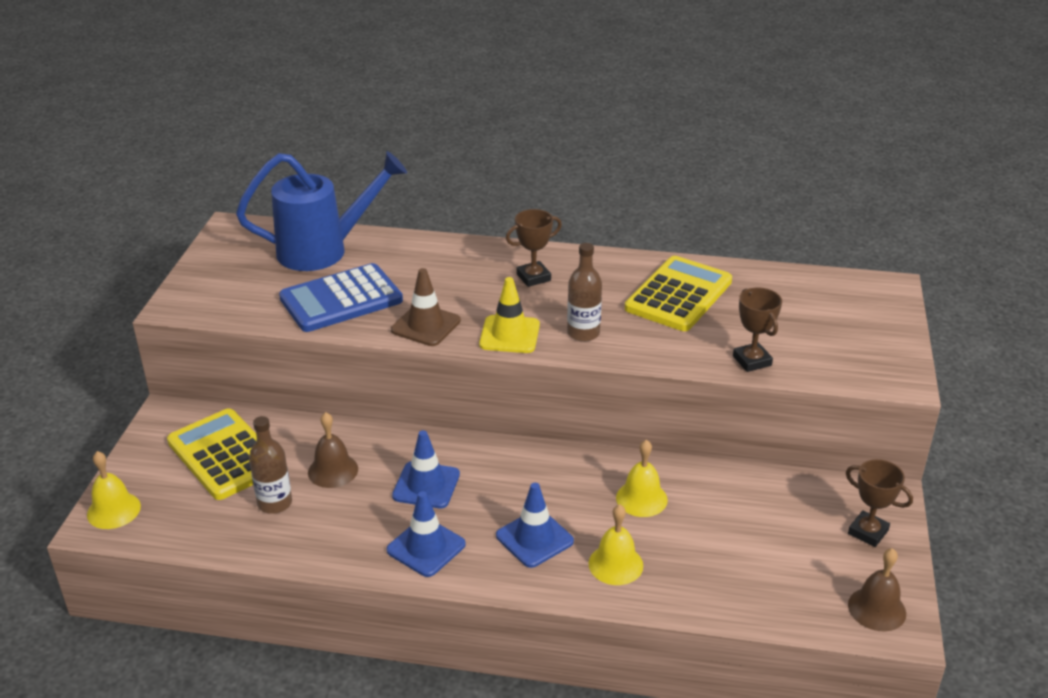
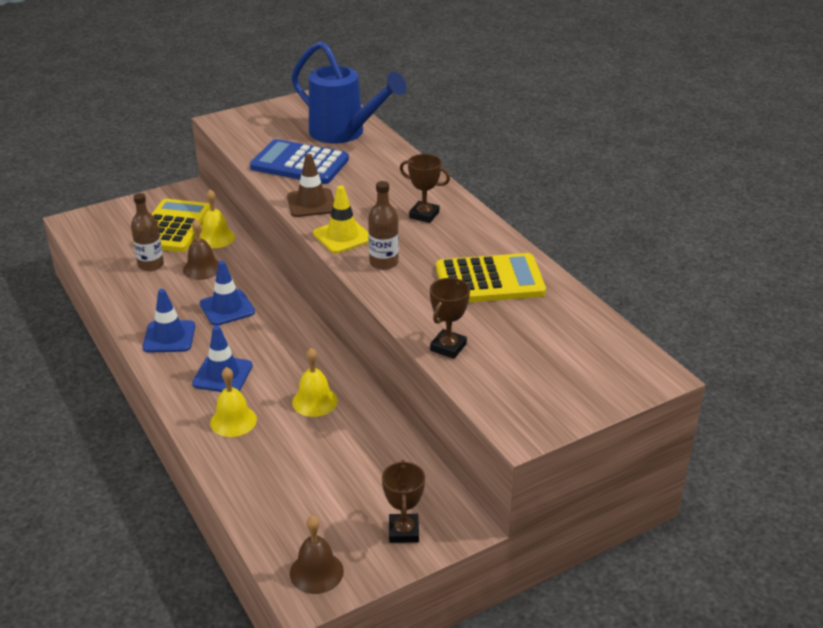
camera: 50 degrees right, 0 degrees up
yellow bell [87,451,141,529] -> yellow bell moved to [200,189,235,248]

